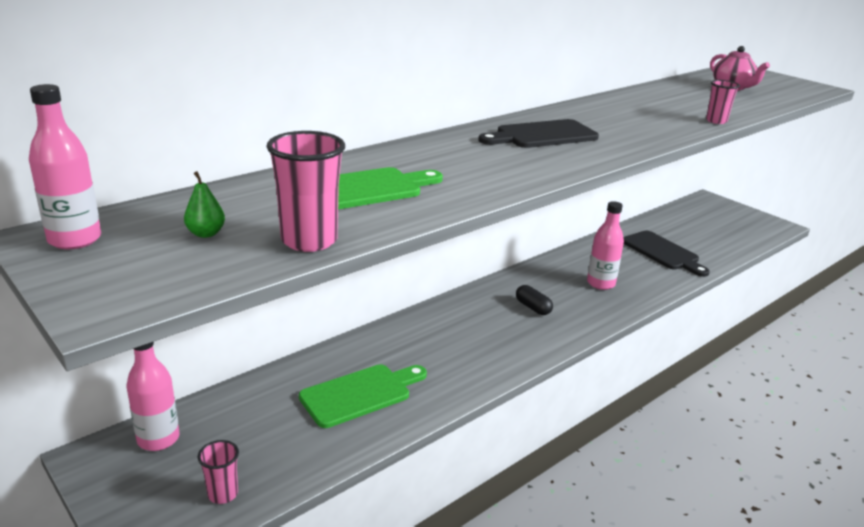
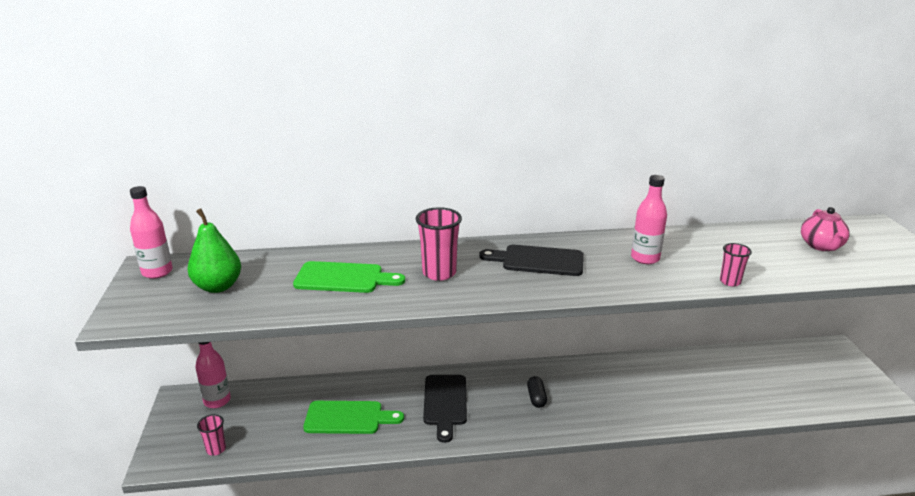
camera: 35 degrees right, 0 degrees up
green pear [184,171,225,238] -> green pear [187,208,241,293], size x2.04
pink cup [266,131,345,252] -> pink cup moved to [416,207,462,281]
pink bottle [587,201,624,290] -> pink bottle moved to [631,175,667,264]
black cutting board [623,230,710,277] -> black cutting board moved to [423,375,467,443]

